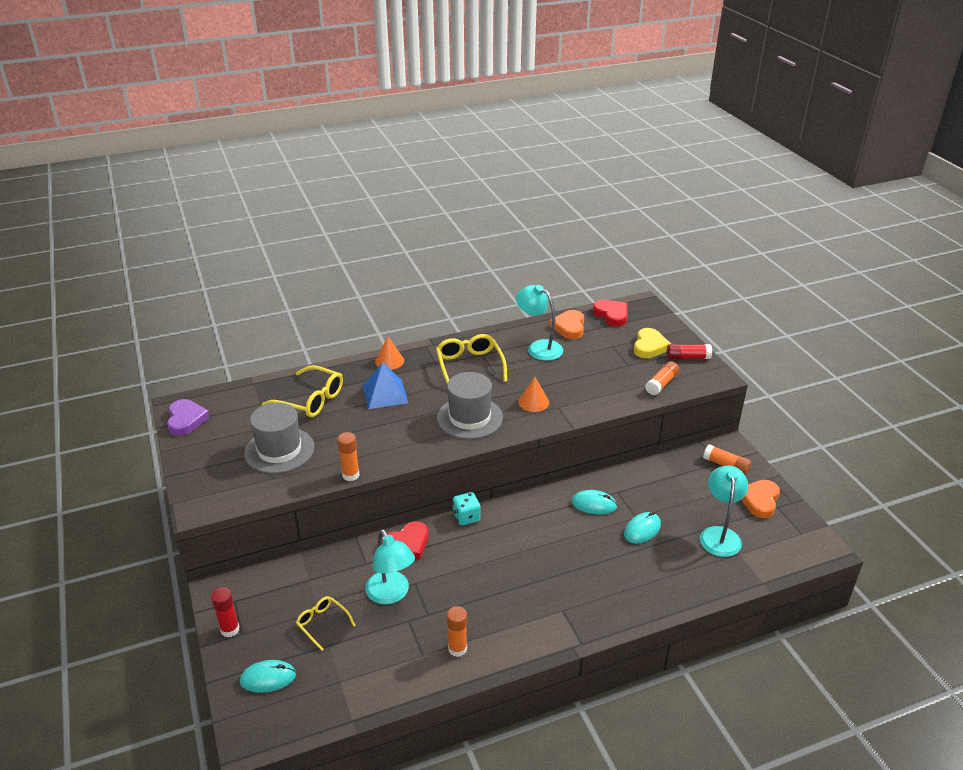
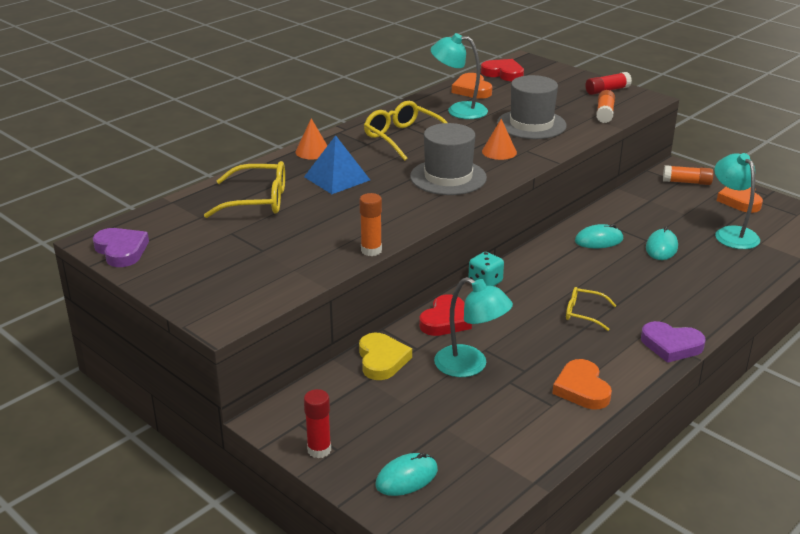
camera: 25 degrees left, 5 degrees down
grey hat [244,402,315,474] -> grey hat moved to [497,75,567,139]
yellow glasses [296,596,356,651] -> yellow glasses moved to [566,287,617,331]
orange glue stick [447,606,467,657] -> orange heart [552,359,612,409]
yellow heart [634,328,671,358] -> yellow heart moved to [359,333,412,380]
none -> purple heart [641,321,706,363]

